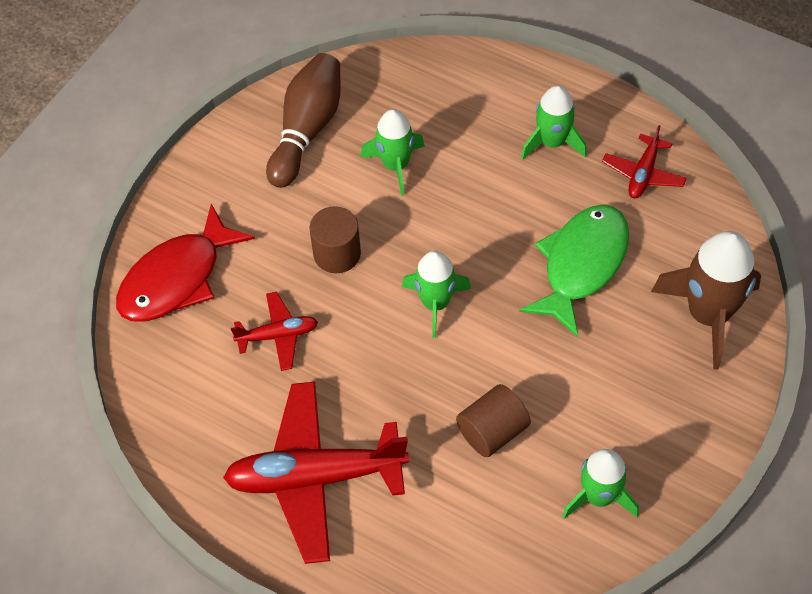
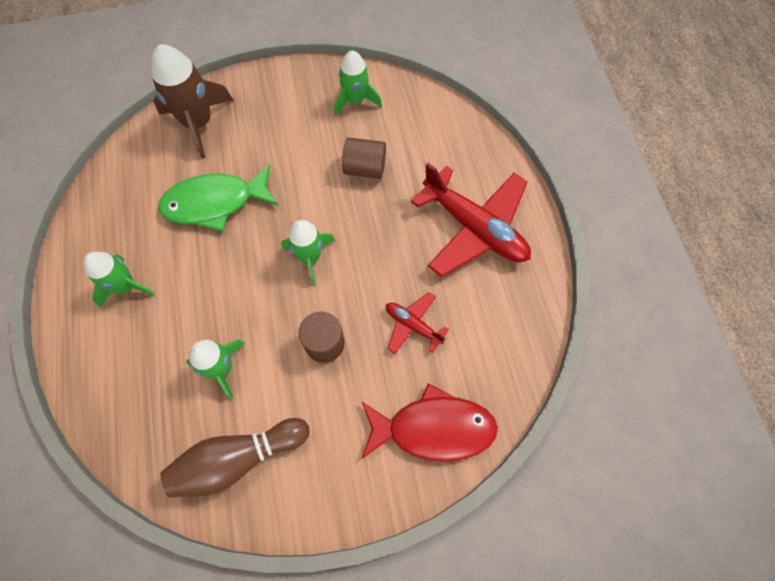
camera: 135 degrees left, 10 degrees up
red plane [602,125,687,198] -> none

